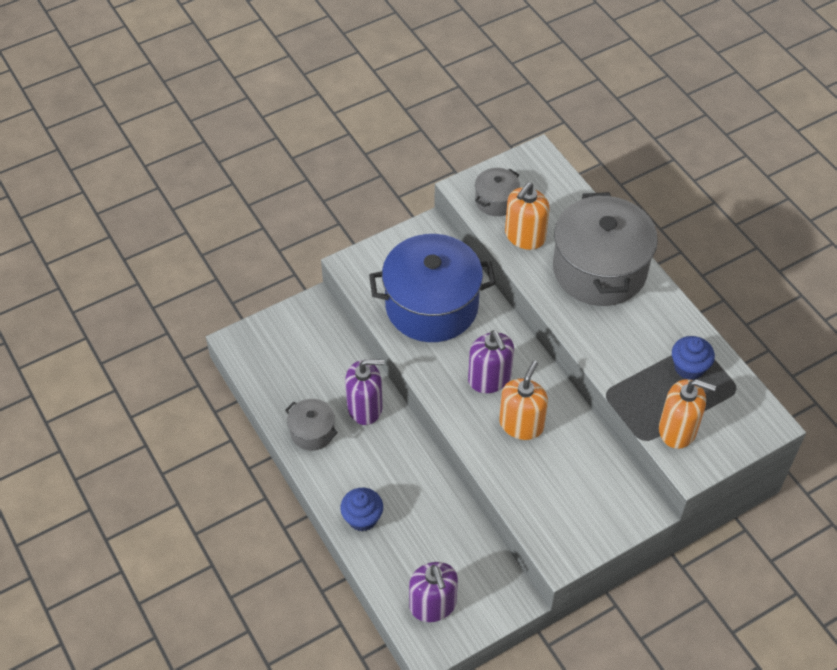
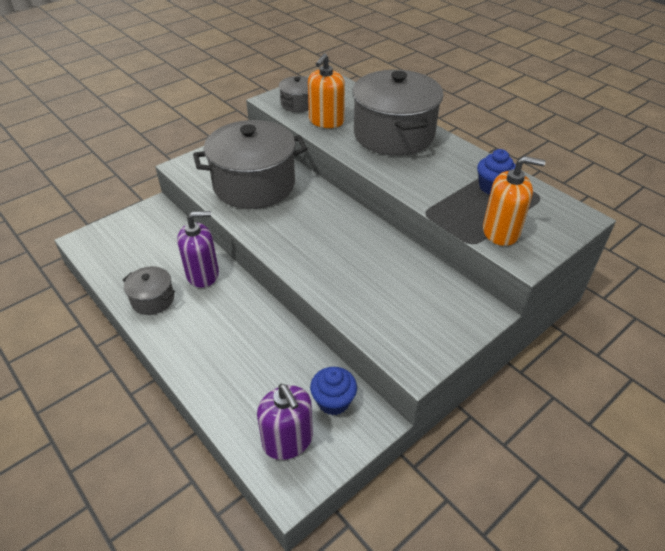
camera: 10 degrees left, 10 degrees down
blue cupcake [340,488,383,532] -> blue cupcake moved to [310,367,357,415]
blue pot [369,234,496,342] -> grey pot [193,120,307,209]
purple soap dispenser [468,330,514,393] -> none
orange soap dispenser [499,361,548,440] -> none

